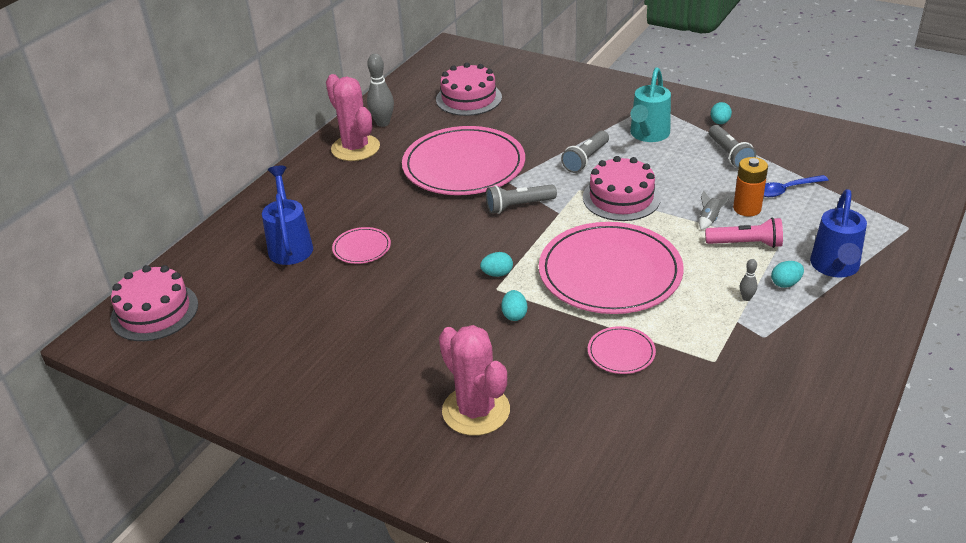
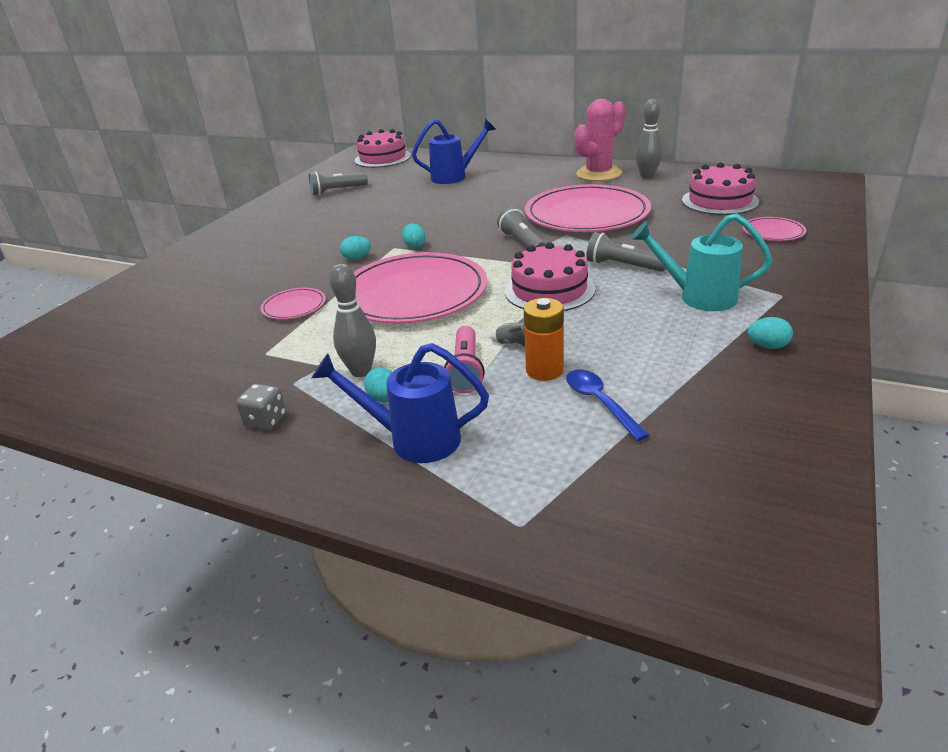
camera: 85 degrees right, 5 degrees down
pink plate [332,227,391,264] -> pink plate moved to [742,217,806,241]
pink cactus [439,325,510,436] -> none
grey flashlight [709,125,756,168] -> grey flashlight moved to [309,171,368,195]
grey bowling pin [740,259,757,301] -> grey bowling pin [329,264,376,377], size x1.99
none -> grey dice [236,384,286,430]

